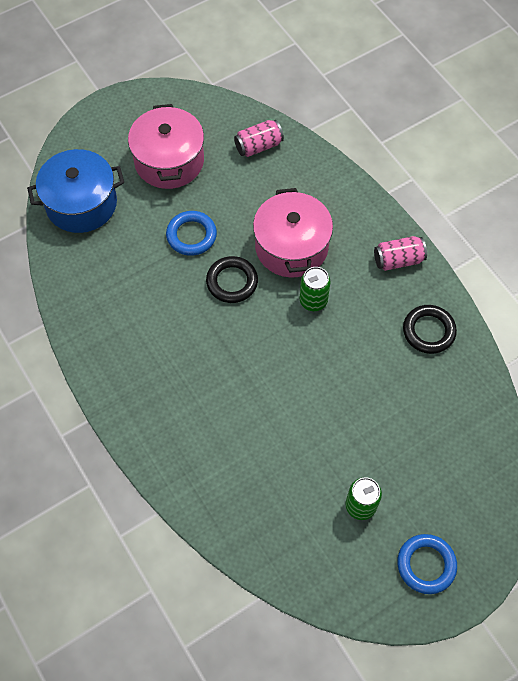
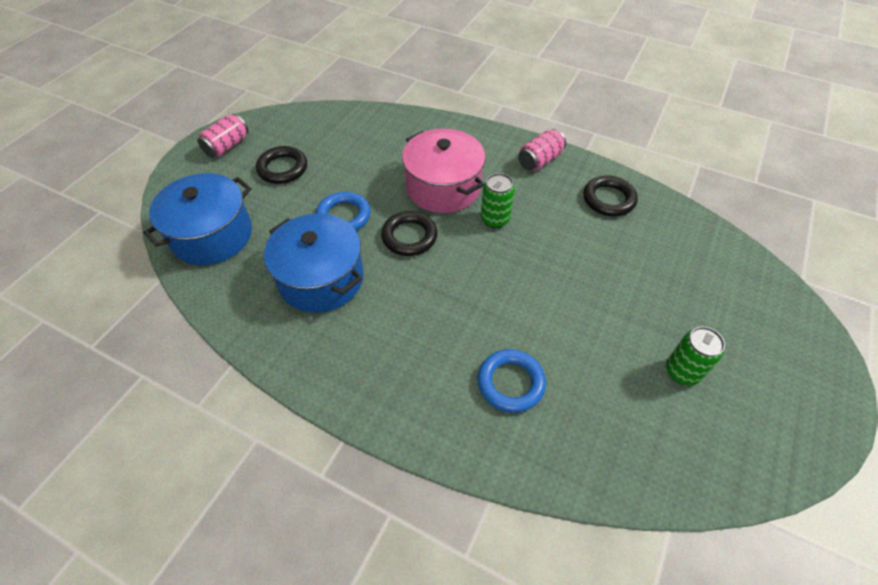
camera: 30 degrees left, 10 degrees down
pink pot [128,104,204,189] -> black ring [256,146,307,184]
pink can [234,120,284,157] -> pink can moved to [197,114,249,157]
blue ring [397,534,457,594] -> blue ring moved to [477,349,546,413]
none -> blue pot [264,214,364,313]

